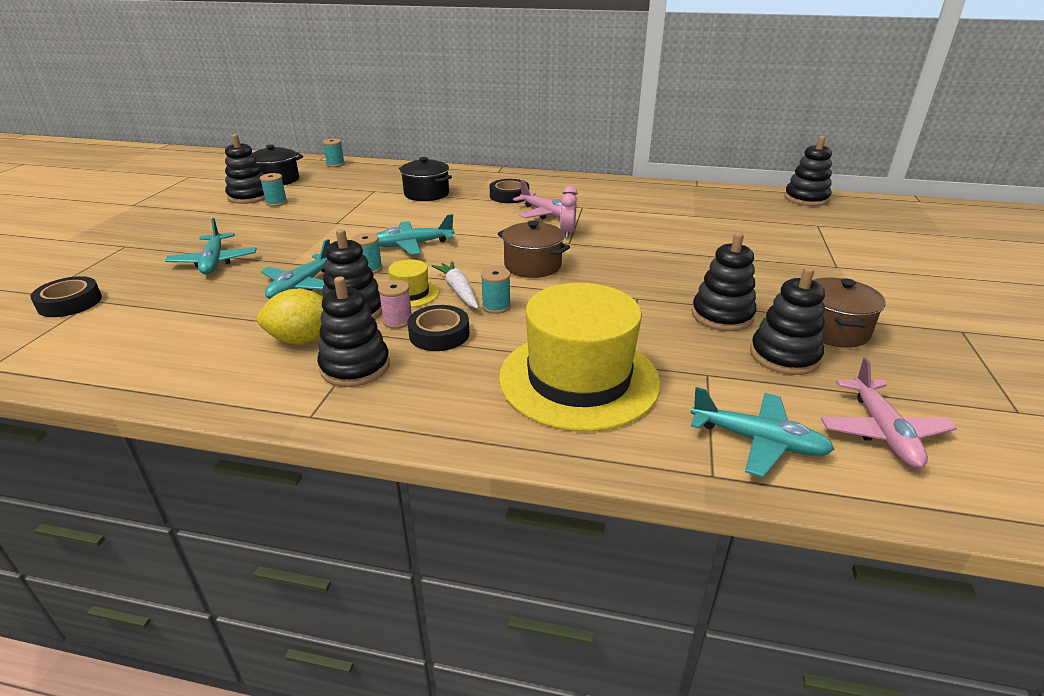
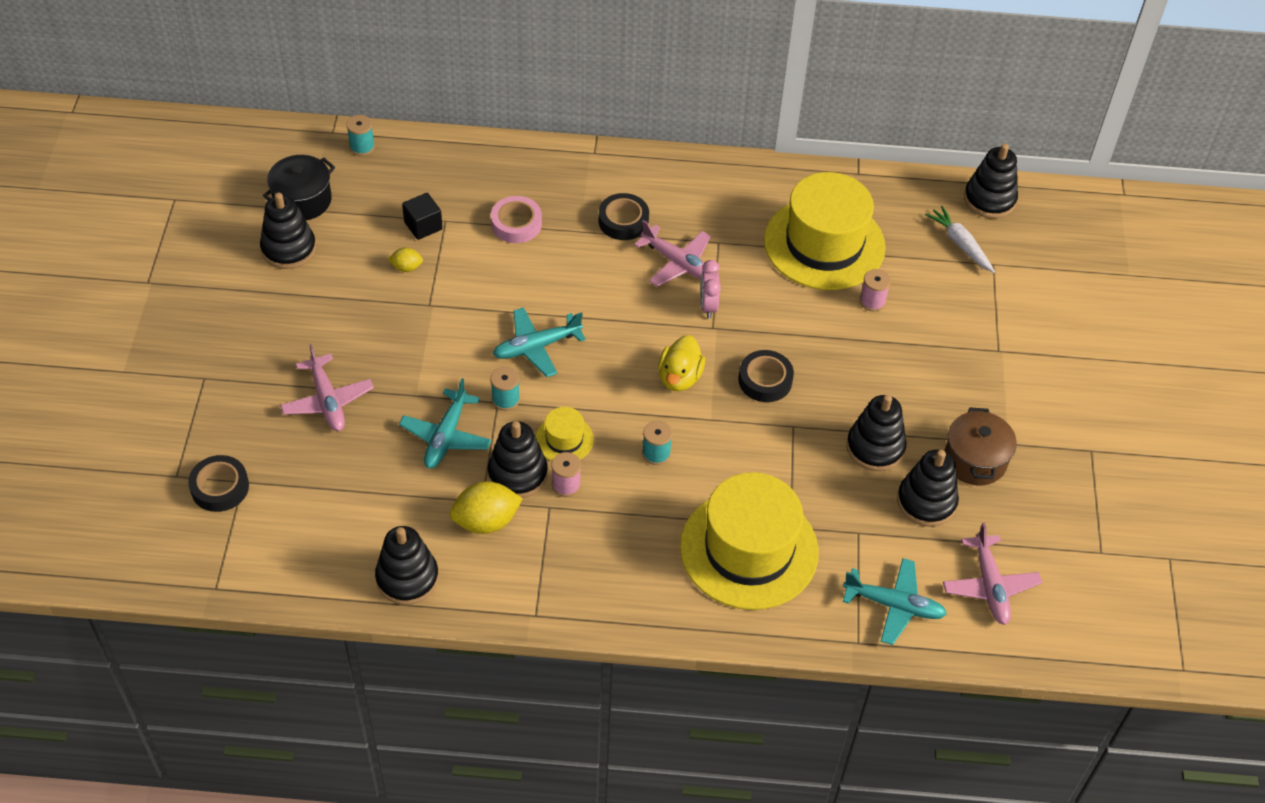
camera: 10 degrees left, 20 degrees up
turquoise plane [165,218,257,275] -> pink plane [280,344,374,431]
turquoise spool [260,173,287,207] -> none
black stacking toy [317,276,390,387] -> black stacking toy moved to [375,526,439,605]
black pot [399,157,452,201] -> pink tape [491,196,542,243]
black tape [407,305,469,351] -> black tape moved to [738,350,794,402]
white carrot [432,261,479,309] -> white carrot moved to [925,206,995,273]
brown pot [498,221,570,278] -> yellow duck [658,335,705,391]
none -> yellow lemon [388,248,423,272]
none -> black cube [402,193,443,240]
none -> yellow hat [764,172,886,290]
none -> pink spool [859,269,891,312]

